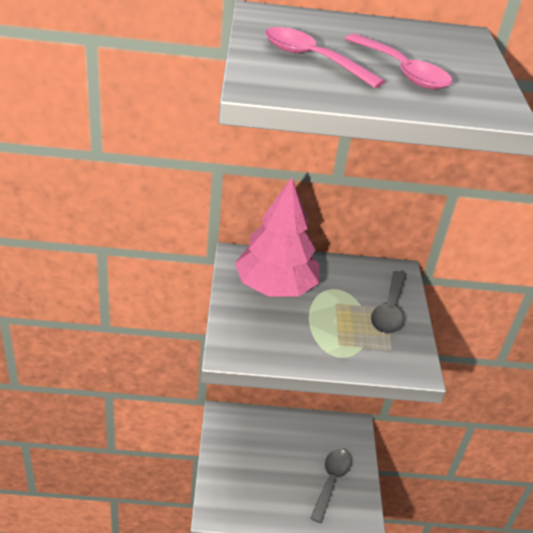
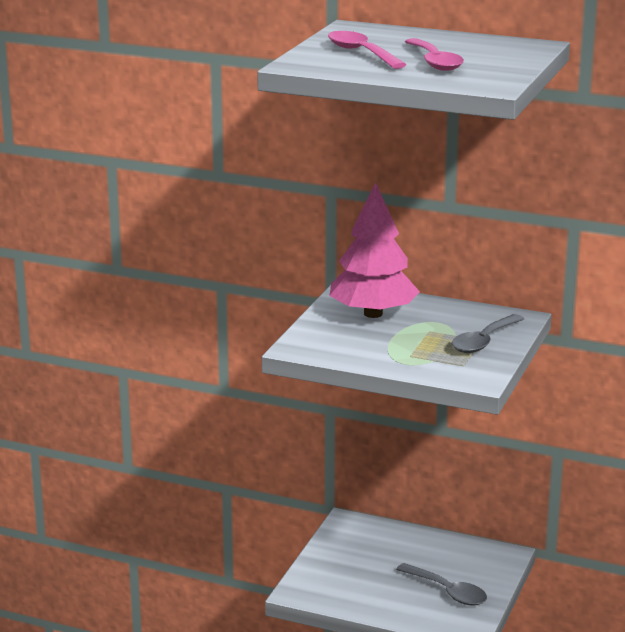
camera: 25 degrees right, 15 degrees down
grey spoon [310,449,351,523] -> grey spoon turned 90 degrees clockwise [396,563,487,606]

